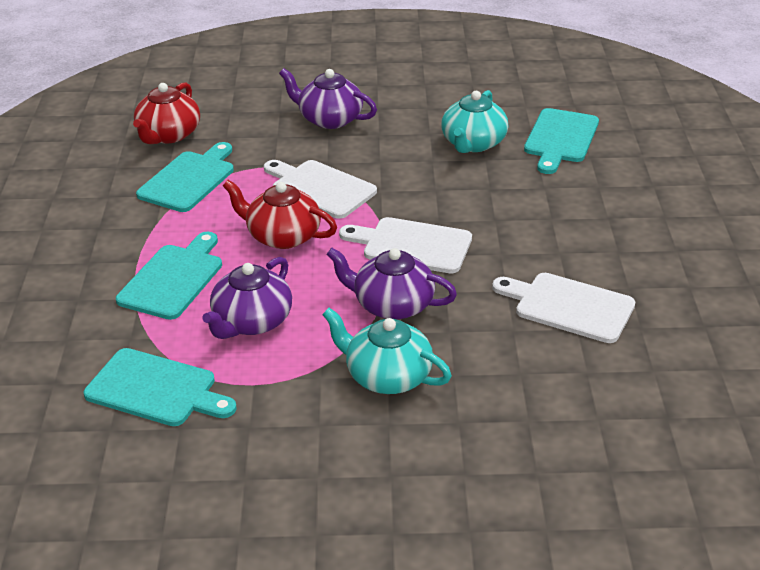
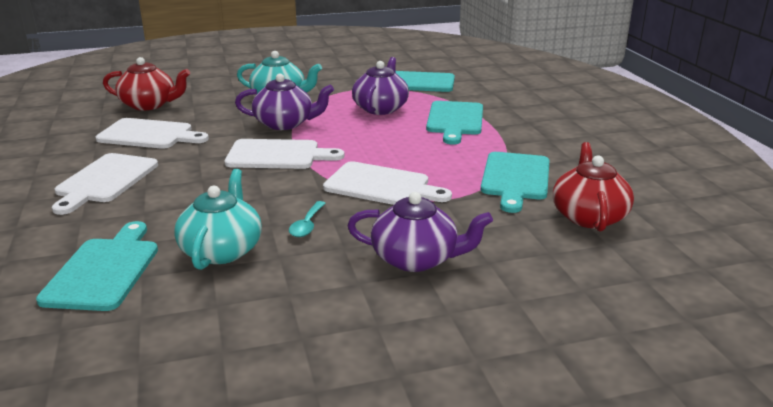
camera: 165 degrees right, 10 degrees down
red teapot [223,180,337,249] -> red teapot moved to [103,57,190,110]
none -> white cutting board [52,153,158,215]
none -> turquoise spoon [289,201,326,237]

